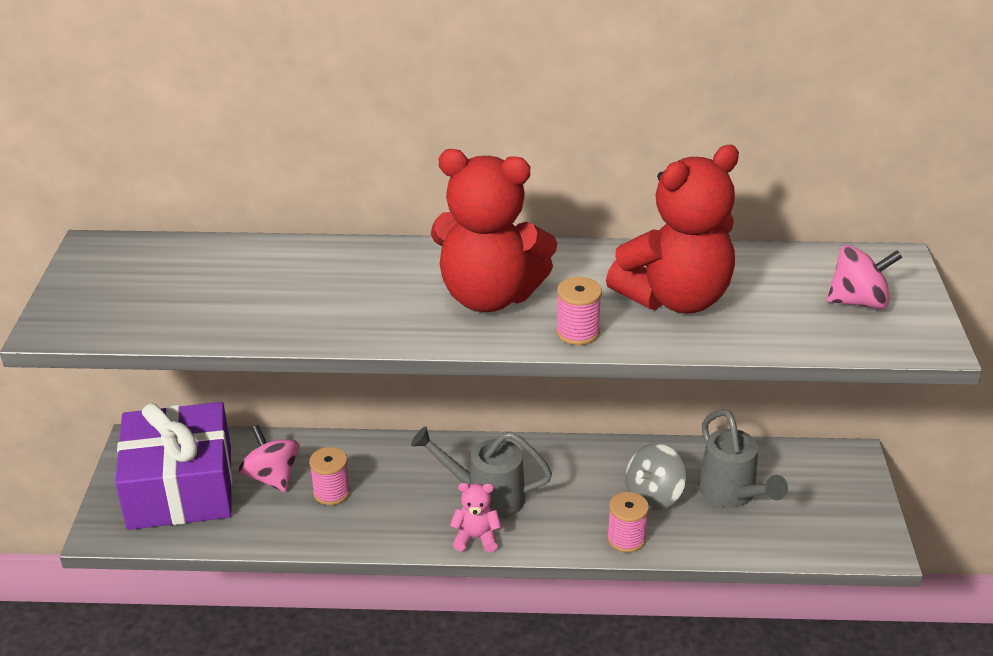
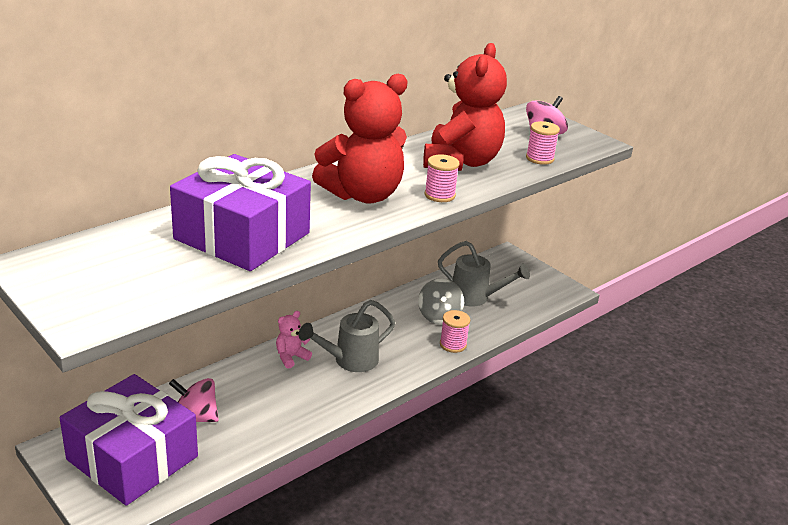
camera: 45 degrees left, 5 degrees down
pink spool [309,447,350,505] -> pink spool moved to [526,121,560,165]
pink teddy bear [450,483,502,552] -> pink teddy bear moved to [276,311,312,369]
none -> purple gift [170,154,311,271]

